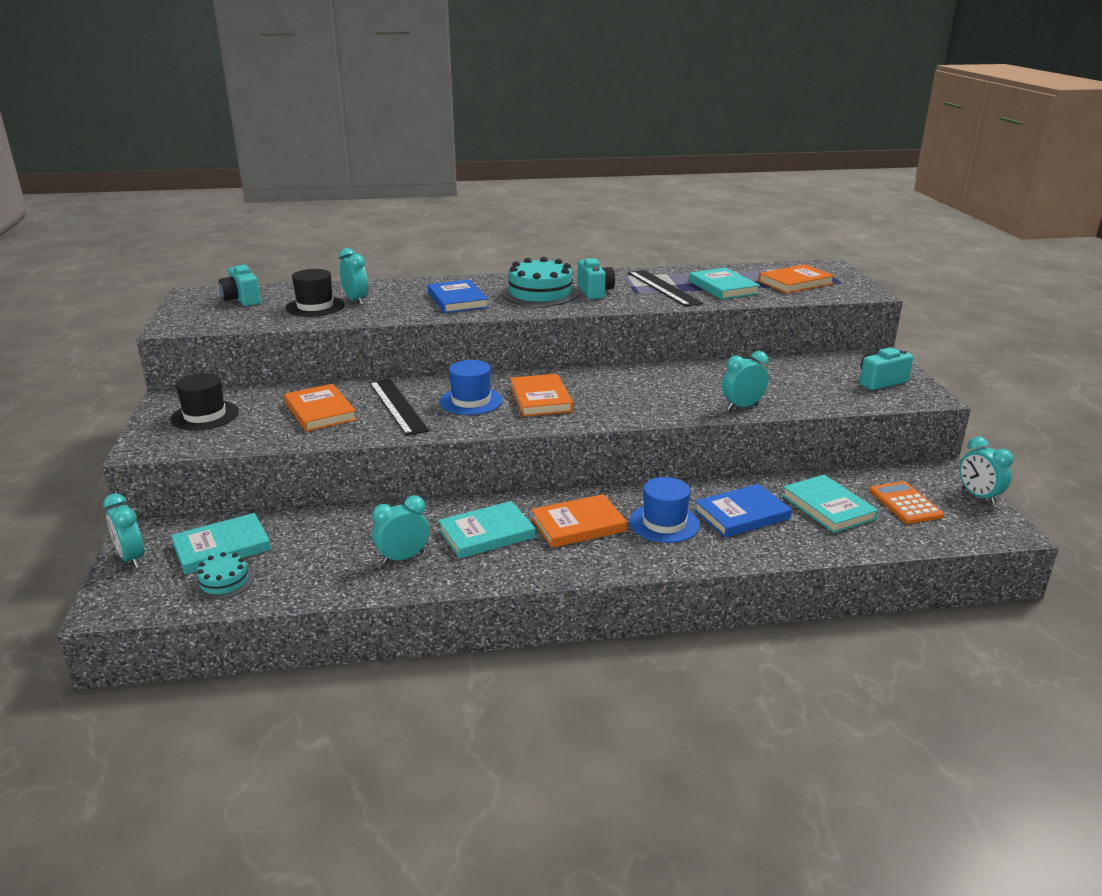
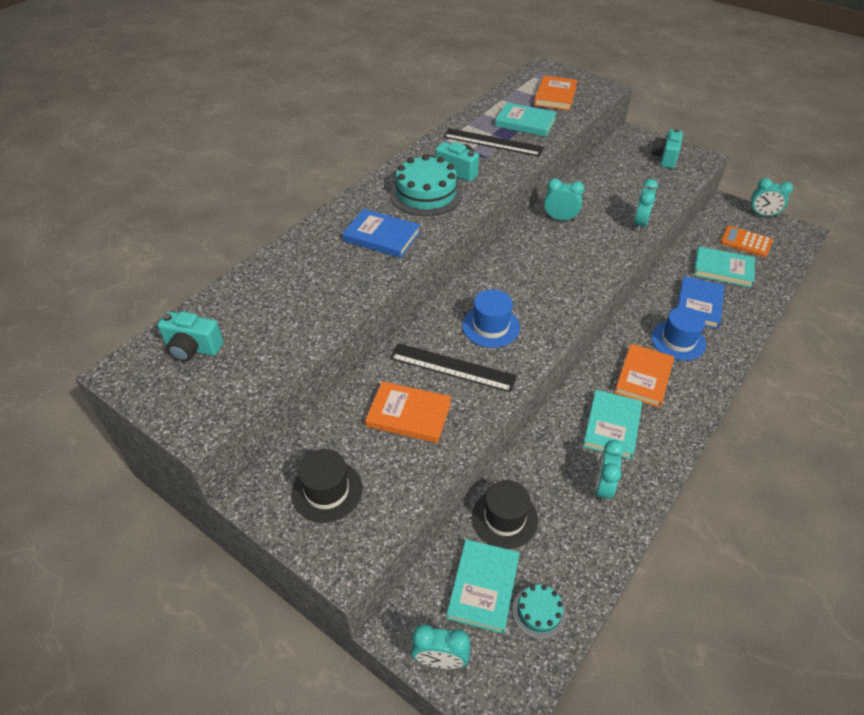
camera: 45 degrees left, 20 degrees up
black hat [286,269,345,317] -> black hat moved to [472,480,538,549]
turquoise clock [339,248,368,305] -> turquoise clock moved to [544,178,584,221]
orange book [510,374,573,417] -> none

